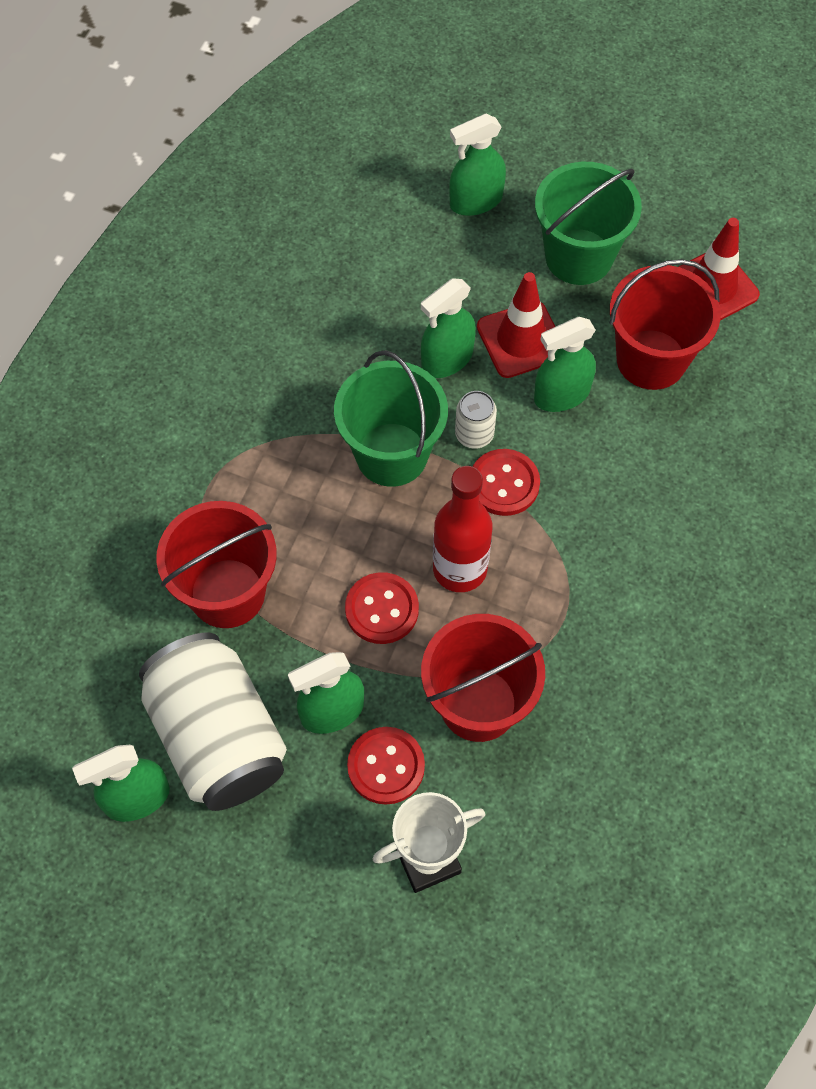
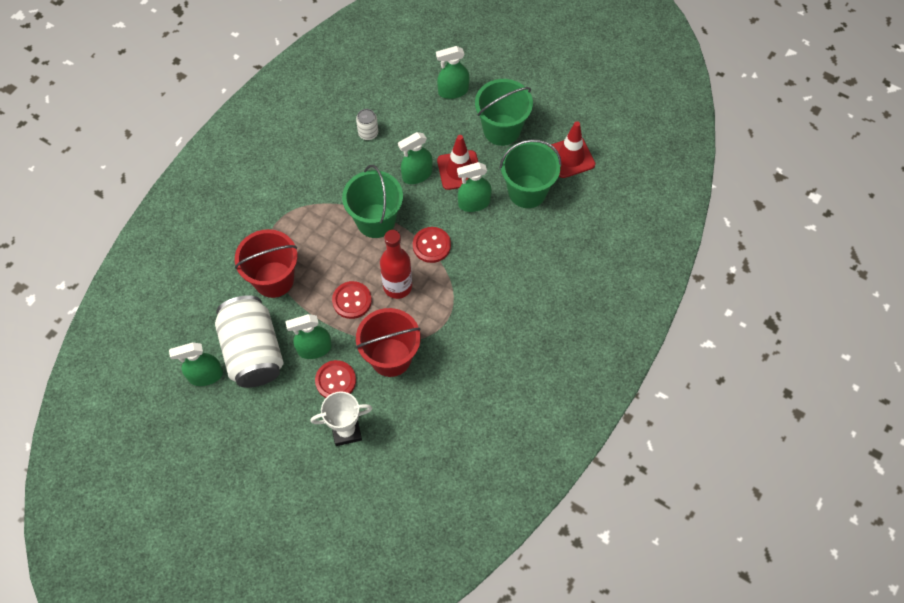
camera: 10 degrees right, 0 degrees up
white can [455,391,497,449] -> white can moved to [356,109,378,140]
red bucket [610,259,721,390] -> green bucket [500,139,561,208]

